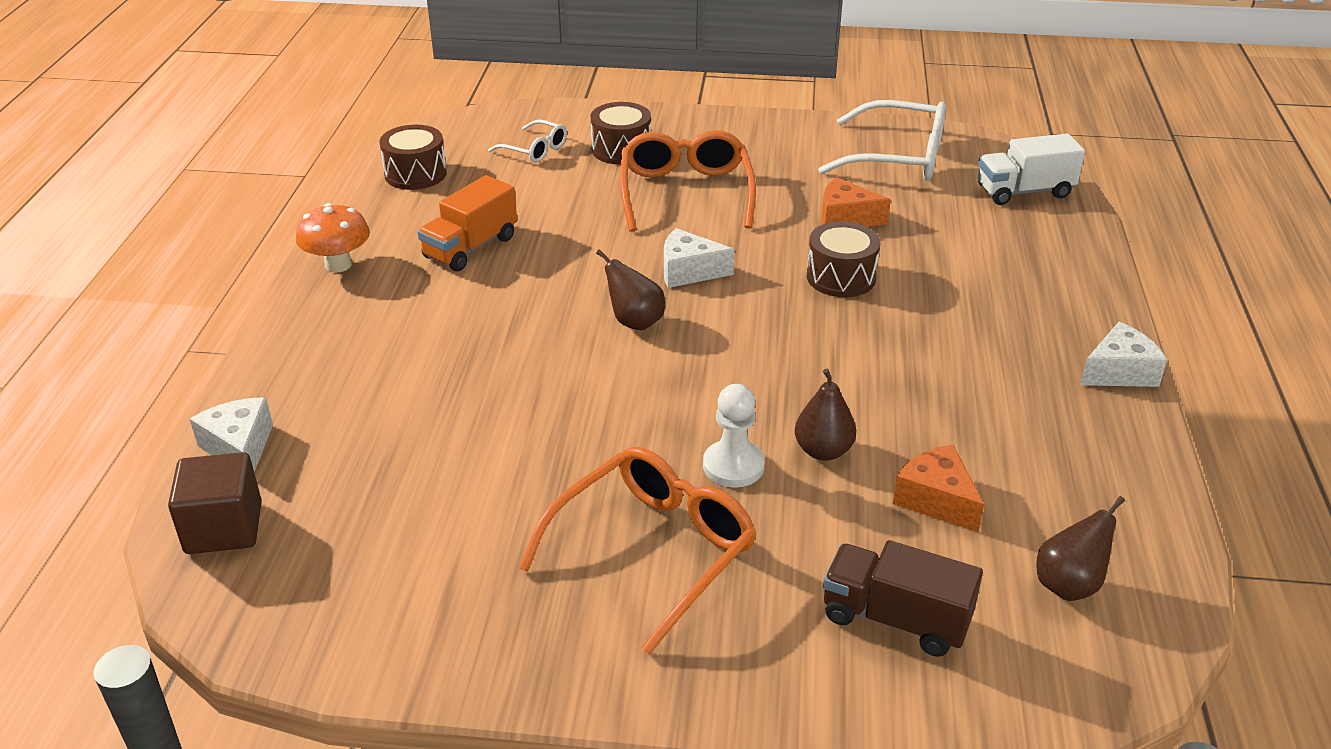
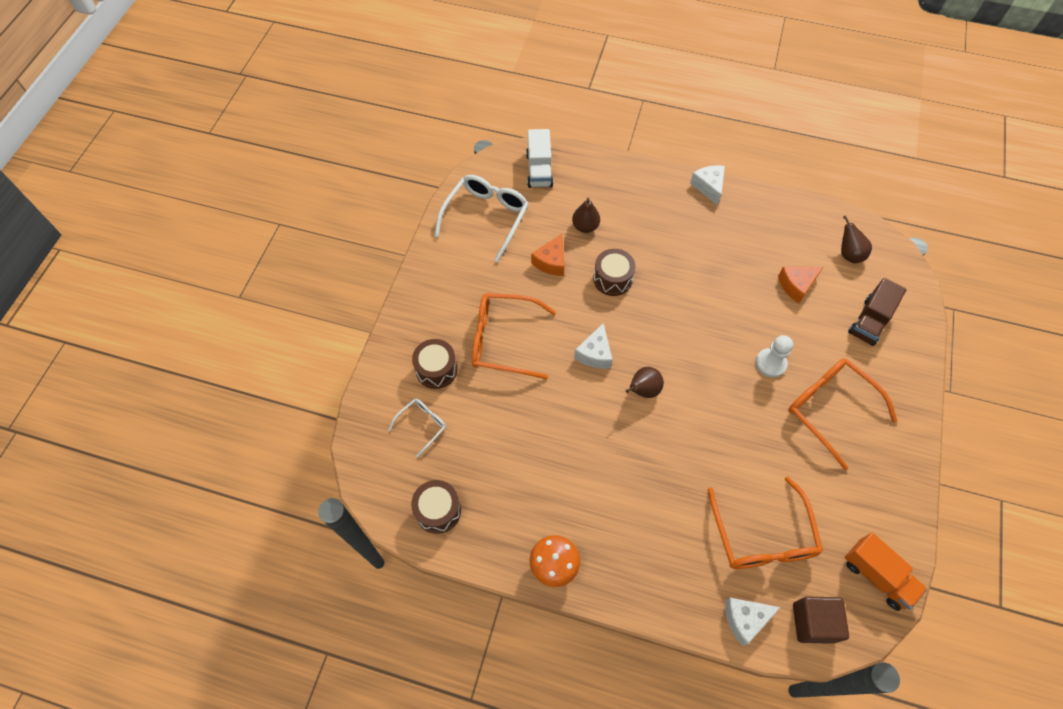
camera: 80 degrees left, 25 degrees up
orange truck [418,175,517,271] -> orange truck moved to [845,533,927,611]
brown pear [795,369,856,461] -> brown pear moved to [572,198,600,233]
none -> orange glasses [707,476,823,569]

